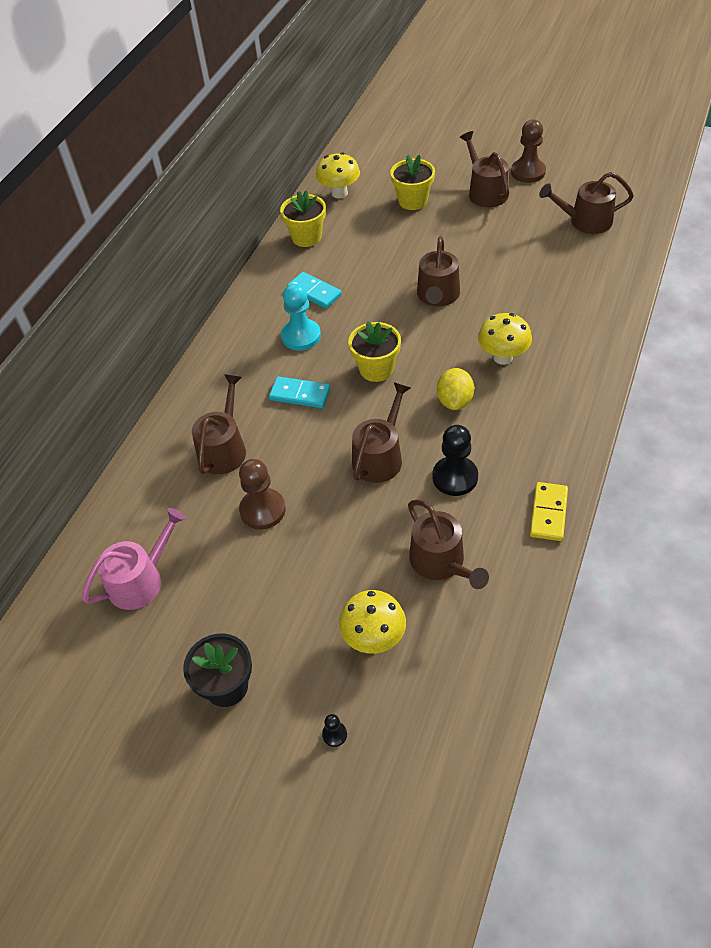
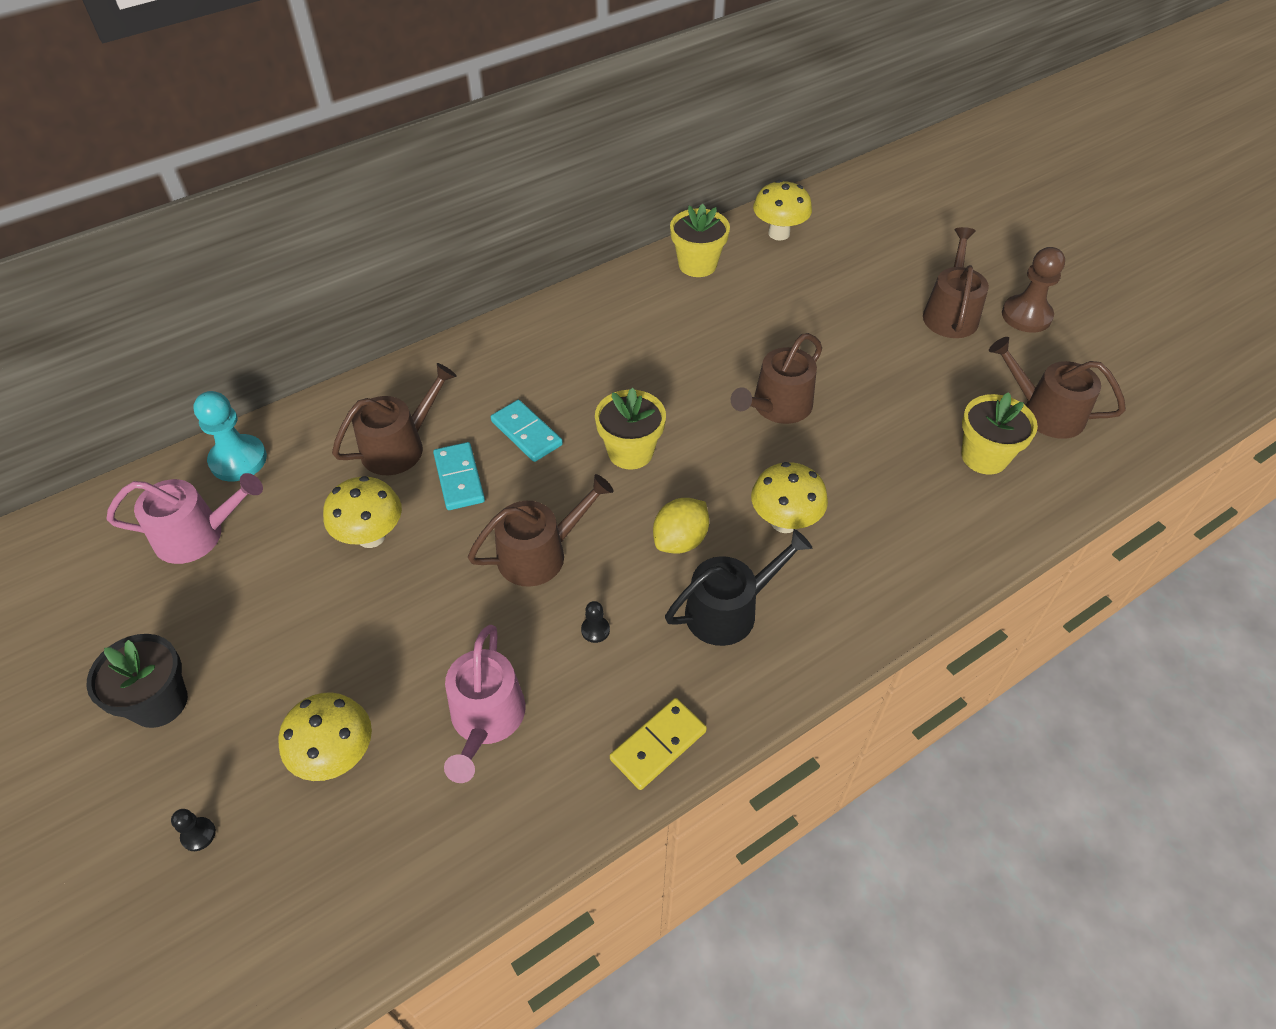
camera: 30 degrees right, 0 degrees up
brown pawn [239,459,286,530] -> yellow mushroom [323,476,402,548]
turquoise pawn [281,284,321,351] -> turquoise pawn moved to [193,391,267,481]
turquoise domino [287,272,342,308] -> turquoise domino moved to [433,442,485,510]
yellow flower pot [390,154,435,210] -> yellow flower pot moved to [961,392,1038,475]
brown watering can [408,500,489,589] -> pink watering can [444,625,526,783]
black pawn [433,425,478,496] -> black pawn [581,601,610,643], size x0.46
none -> black watering can [665,529,812,646]

